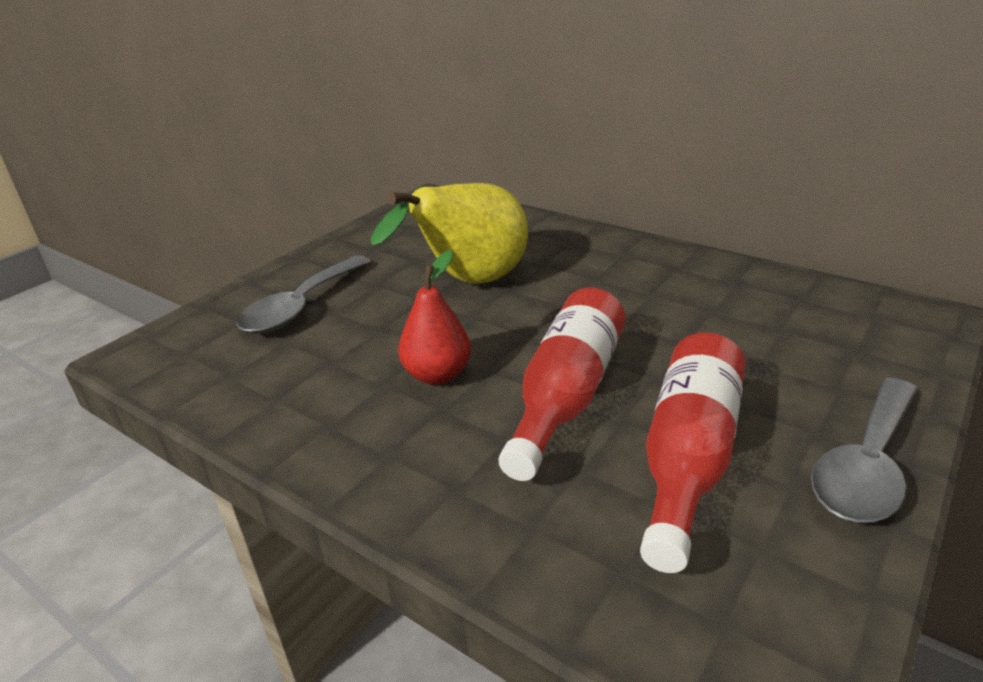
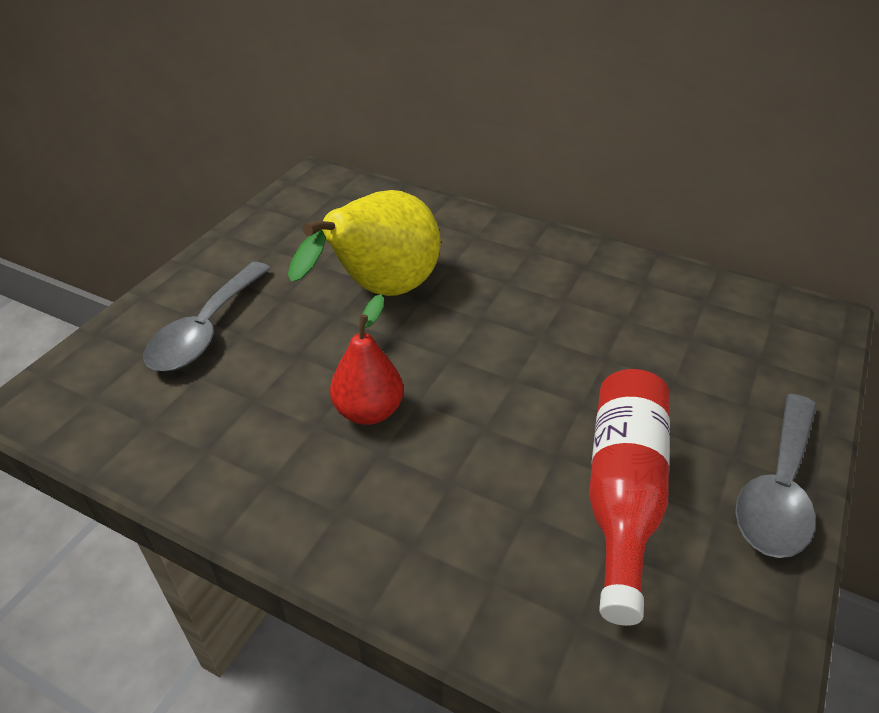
camera: 10 degrees left, 10 degrees up
red bottle [498,287,625,481] -> none

